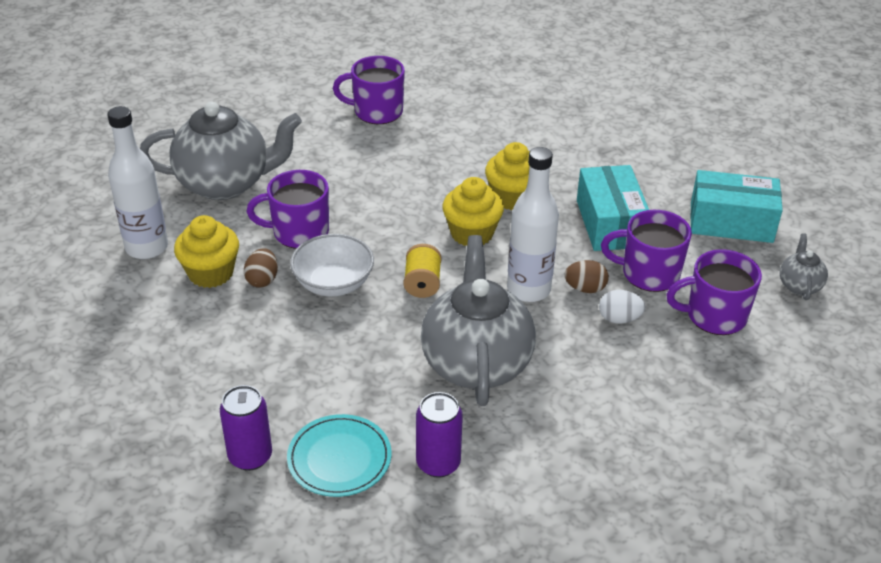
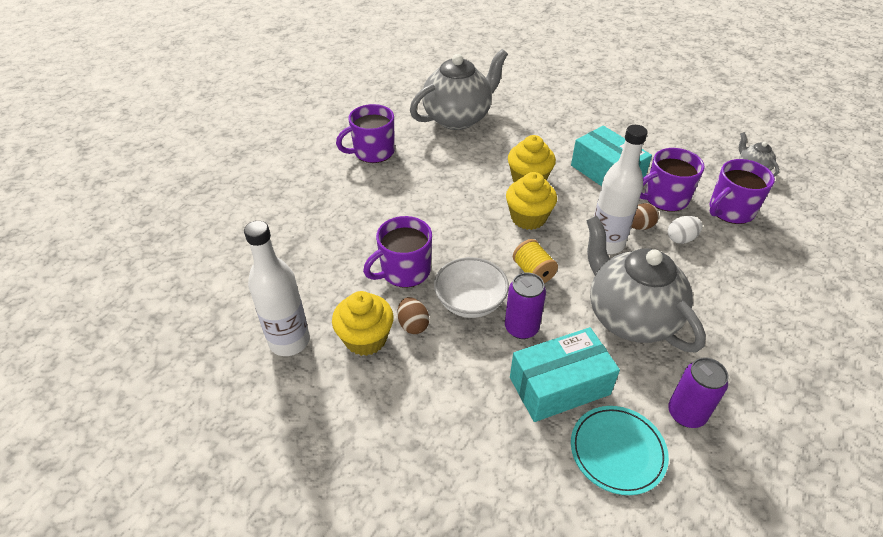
camera: 30 degrees left, 5 degrees up
grey teapot [140,102,302,200] -> grey teapot moved to [410,49,508,130]
purple can [220,385,272,471] -> purple can moved to [505,272,546,339]
turquoise box [690,170,783,243] -> turquoise box moved to [510,327,620,422]

